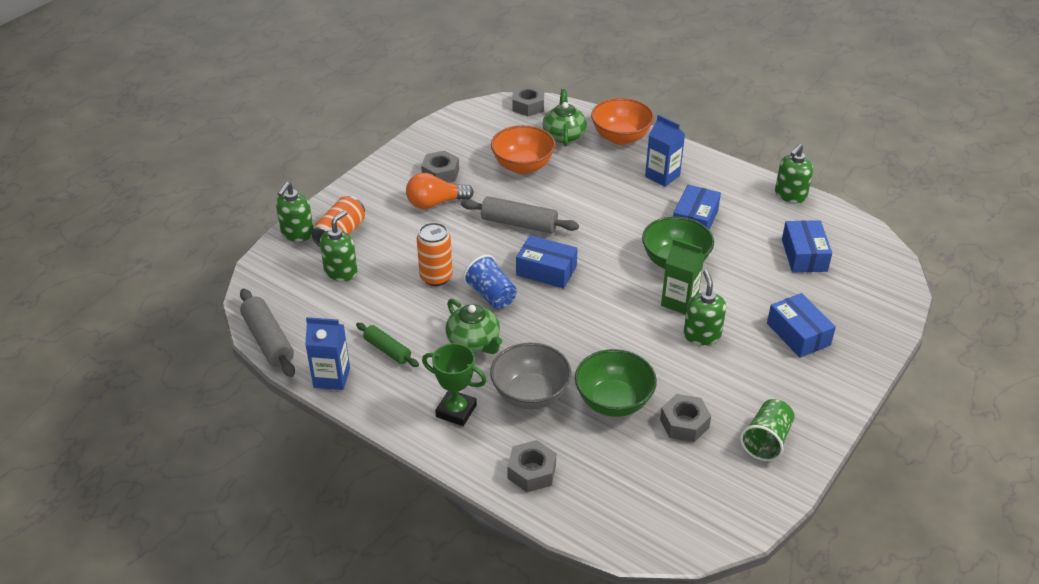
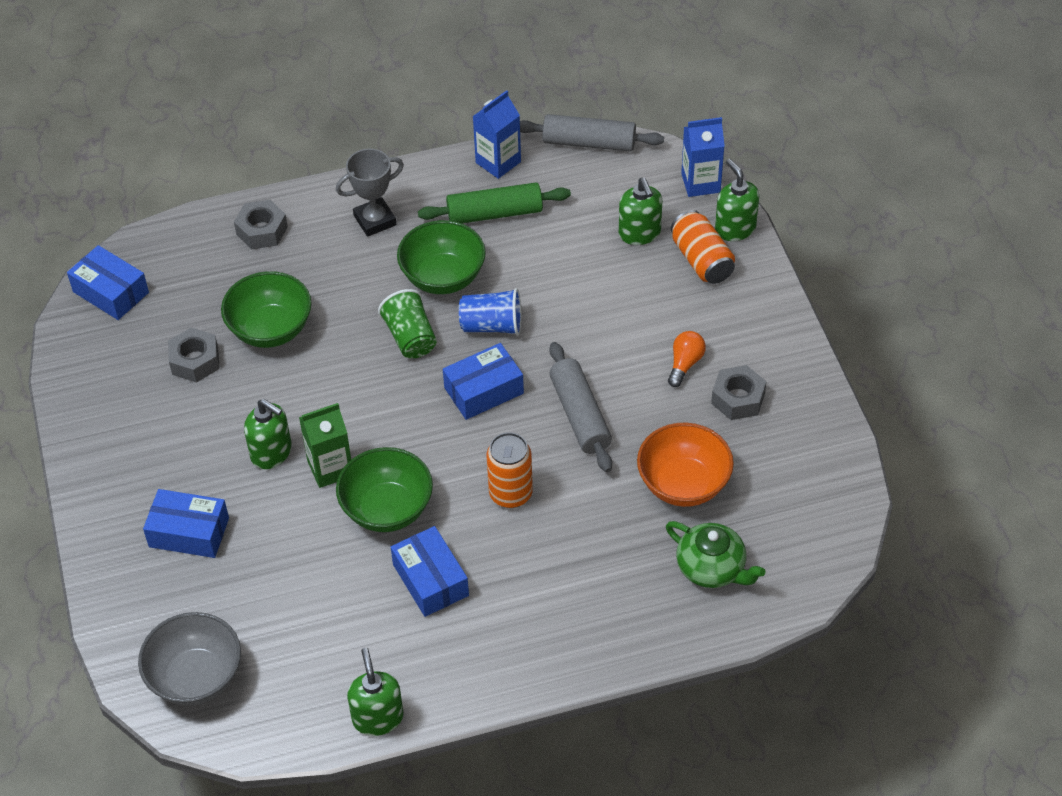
camera: 130 degrees right, 10 degrees up
green rolling pin [356,323,419,367] -> green rolling pin [418,182,571,223], size x1.58
orange light bulb [406,173,474,209] -> orange light bulb [668,331,706,387], size x0.66
orange can [417,222,453,286] -> orange can moved to [486,432,533,508]
green trophy [422,343,487,426] -> grey trophy [336,149,404,237]
green teapot [446,299,502,354] -> green bowl [397,220,486,294]
grey rolling pin [461,196,579,234] -> grey rolling pin turned 75 degrees counterclockwise [549,342,612,472]
grey bowl [490,343,571,409] -> grey bowl moved to [138,612,241,705]
grey nut [512,85,544,116] -> none
orange bowl [591,98,654,145] -> none
blue carton [645,115,685,187] -> blue carton moved to [681,117,725,197]
green cup [740,399,795,461] -> green cup moved to [378,289,437,358]
blue box [782,220,832,272] -> blue box moved to [67,245,149,320]

